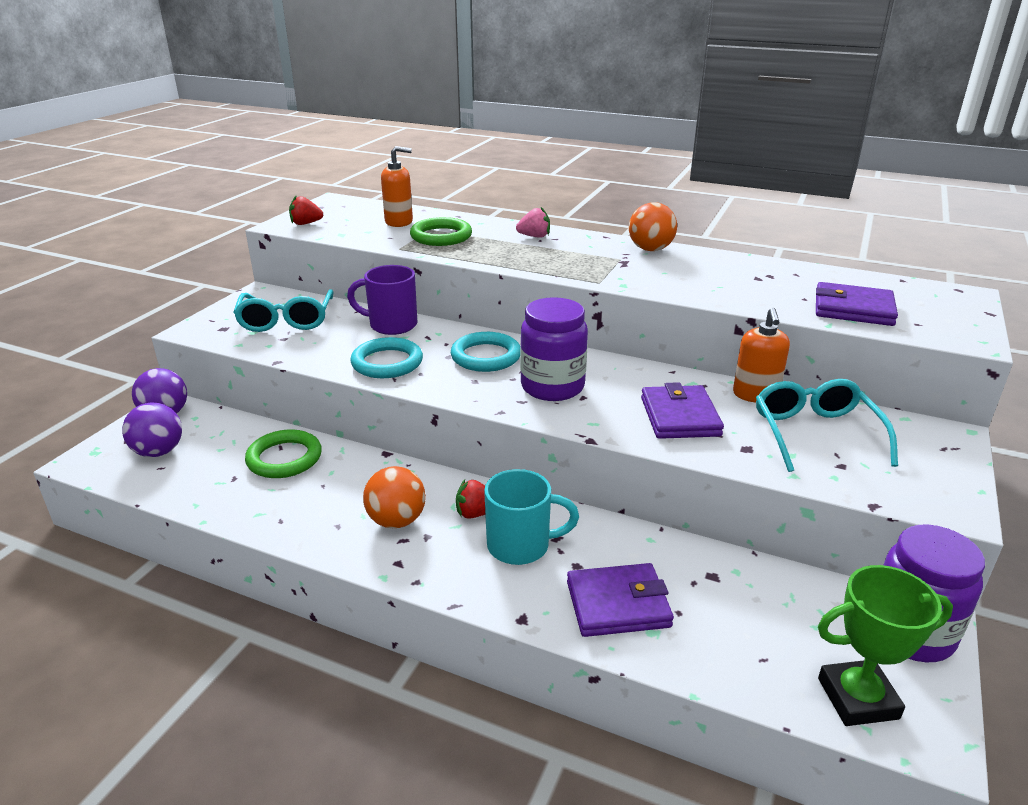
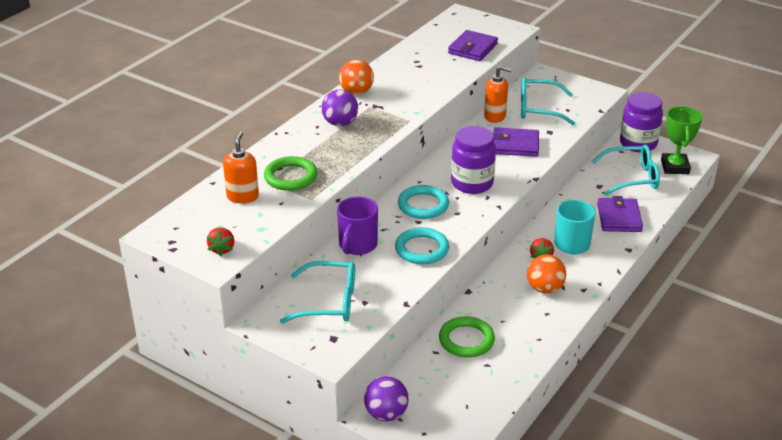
camera: 80 degrees left, 5 degrees up
purple ball [122,403,182,457] -> purple ball moved to [322,90,358,126]
pink strawberry [516,207,550,238] -> none
none -> turquoise glasses [592,145,660,195]

